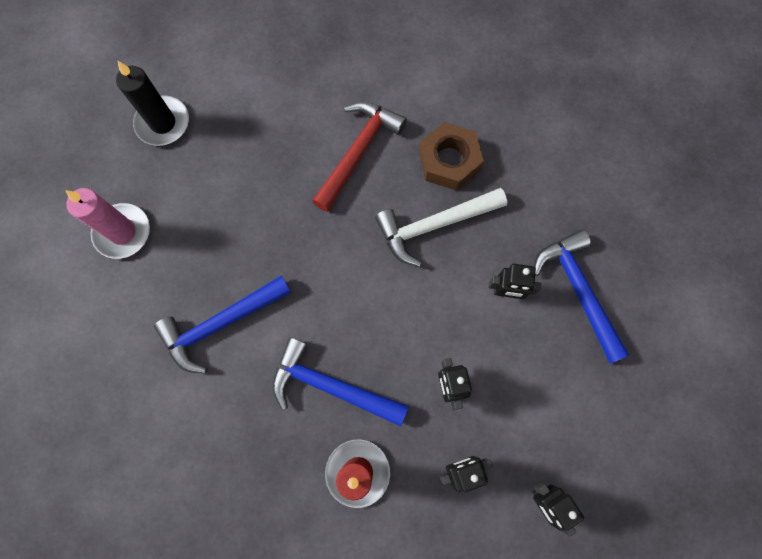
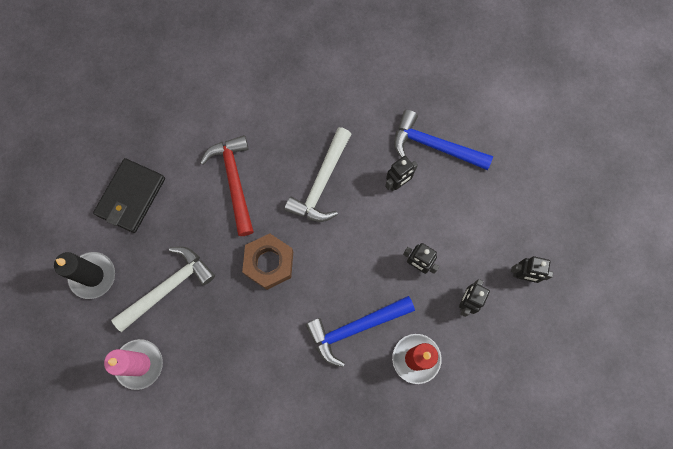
camera: 45 degrees left, 0 degrees up
blue hammer [154,275,291,374] -> none
brown nut [419,122,484,191] -> brown nut moved to [242,234,293,290]
none -> black wallet [93,158,165,233]
none -> white hammer [111,247,215,332]

